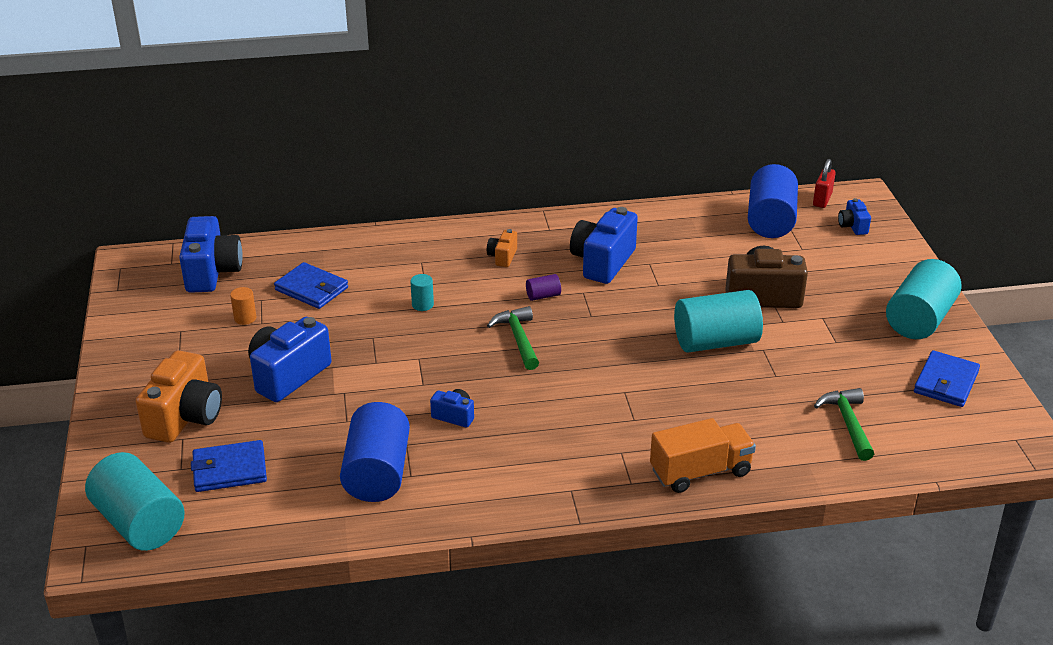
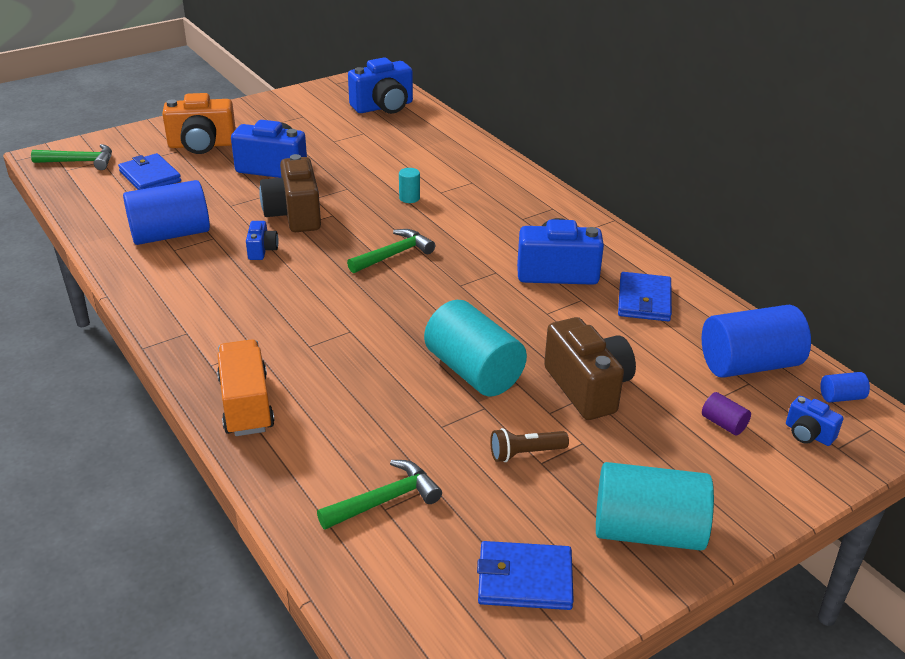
camera: 65 degrees right, 0 degrees up
turquoise cylinder [85,452,185,551] -> green hammer [31,144,112,170]
orange cylinder [230,287,256,325] -> none
blue wallet [274,262,348,309] -> blue wallet moved to [618,272,672,321]
orange camera [487,229,517,267] -> none
purple cylinder [526,274,561,301] -> purple cylinder moved to [702,392,751,436]
orange truck [650,418,756,493] -> orange truck turned 150 degrees counterclockwise [217,339,275,436]
red padlock [813,159,835,208] -> blue cylinder [820,372,870,402]
blue camera [838,198,871,235] -> blue camera turned 105 degrees counterclockwise [786,396,843,446]
none -> brown camera [259,154,321,232]
none -> brown flashlight [490,428,569,462]

